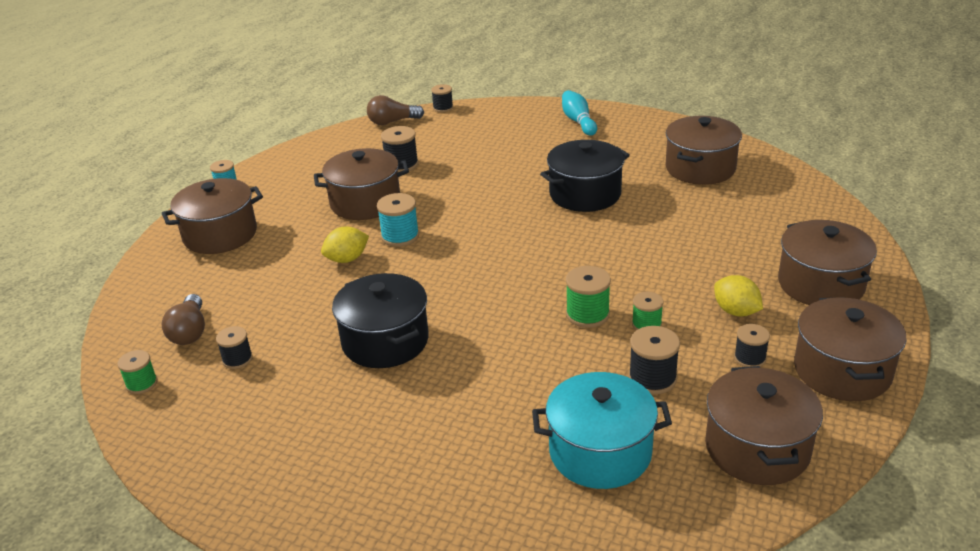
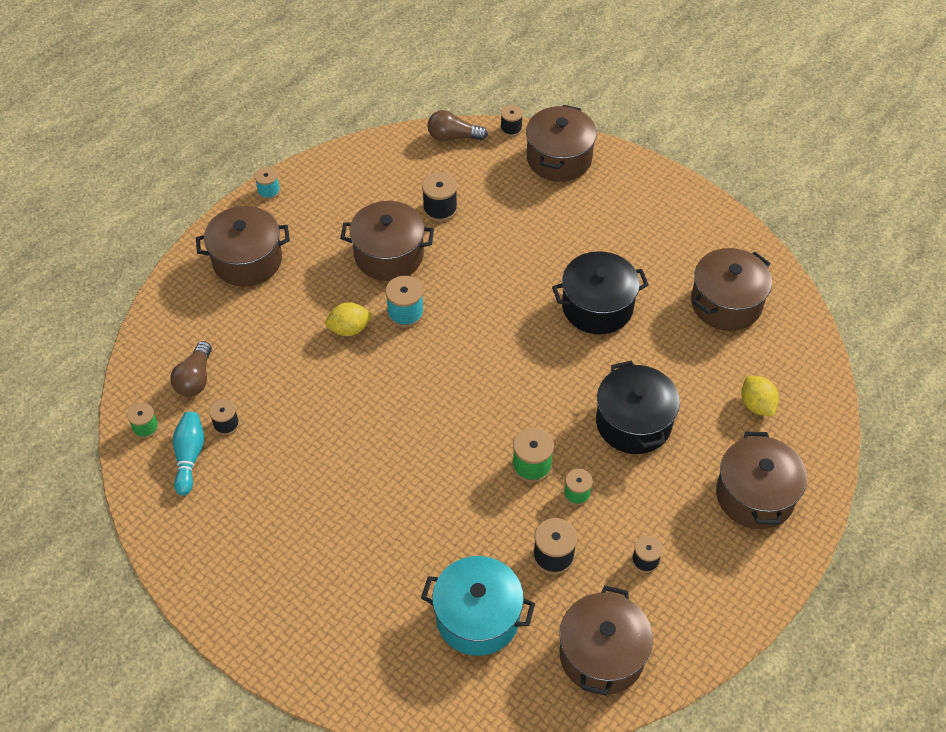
camera: 15 degrees right, 20 degrees up
black pot [332,273,429,368] -> black pot moved to [596,361,680,454]
turquoise bowling pin [562,90,597,136] -> turquoise bowling pin moved to [173,412,204,495]
yellow lemon [714,275,763,316] -> yellow lemon moved to [741,376,779,416]
brown pot [794,297,906,401] -> brown pot moved to [526,105,597,181]

